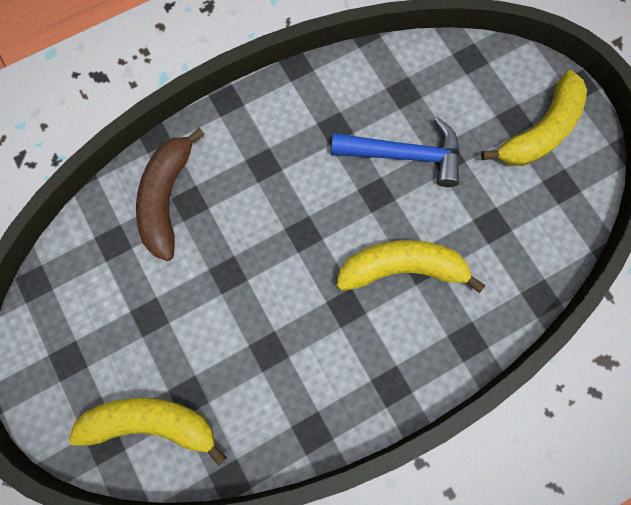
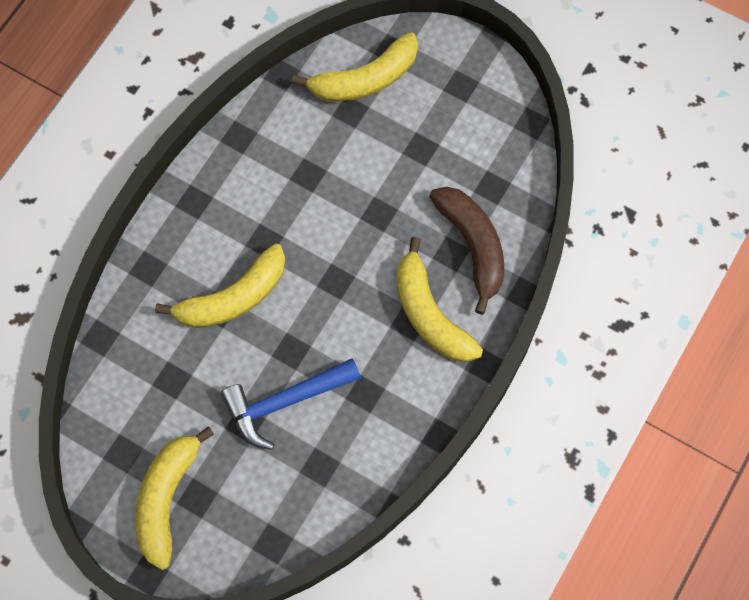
camera: 150 degrees right, 5 degrees down
none -> yellow banana [396,237,483,362]

